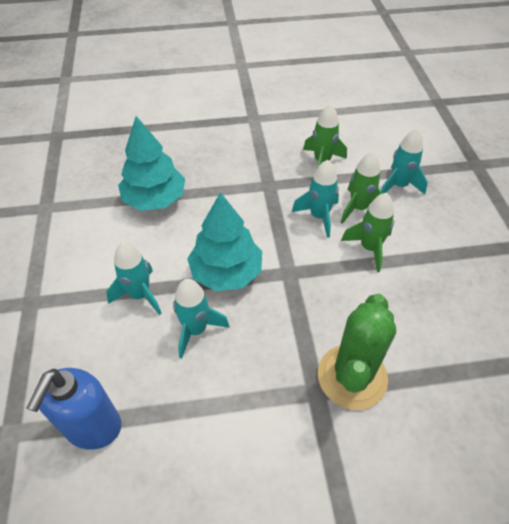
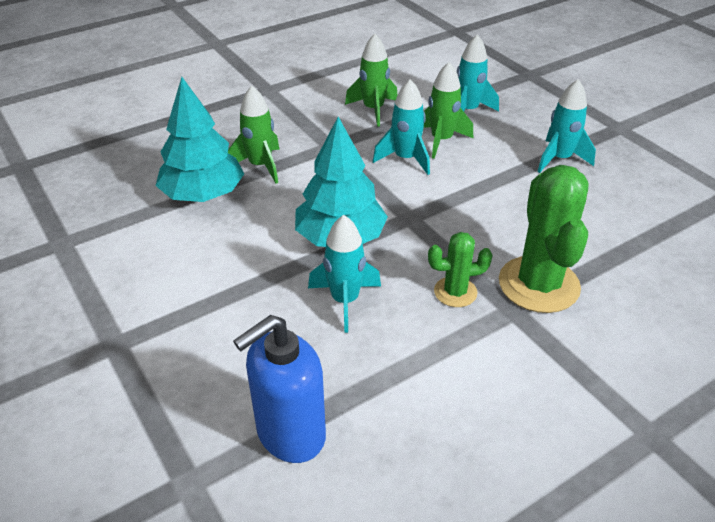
camera: 25 degrees left, 10 degrees down
blue soap dispenser [26,368,121,450] -> blue soap dispenser turned 60 degrees clockwise [233,315,326,463]
turquoise rocket [106,242,162,315] -> turquoise rocket moved to [537,79,596,173]
green rocket [341,193,394,272] -> green rocket moved to [228,86,280,183]
none -> green cactus [428,232,493,307]

